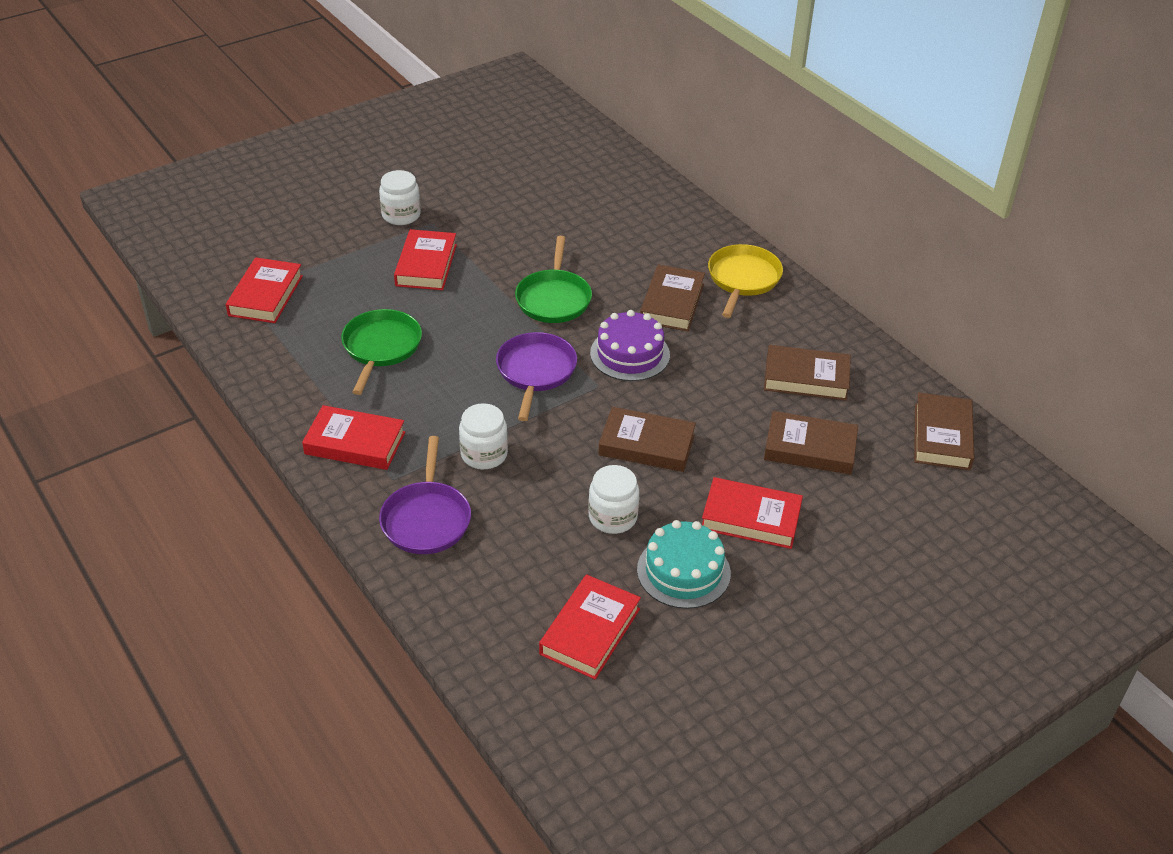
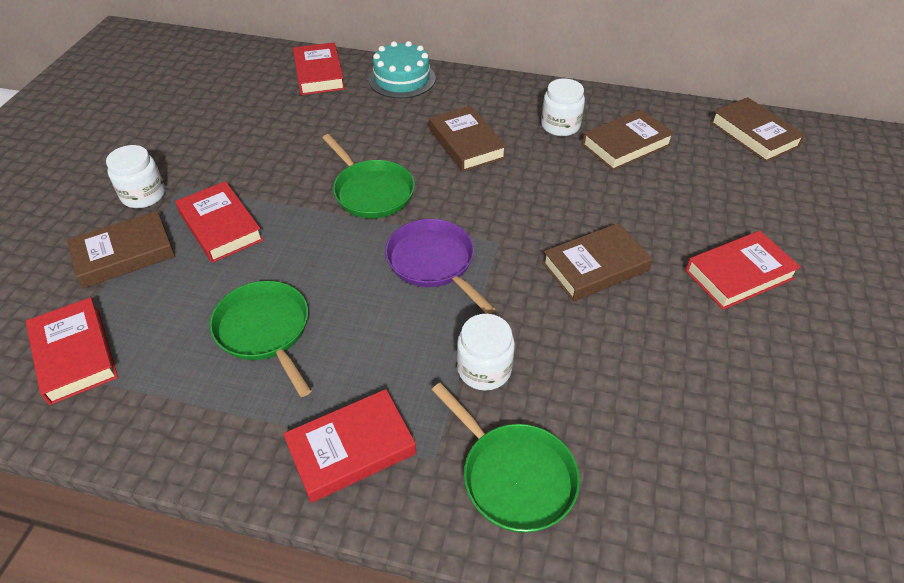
camera: 40 degrees left, 5 degrees up
purple pan [379,436,471,554] -> green pan [432,383,580,533]
red book [539,574,641,679] -> red book moved to [293,42,345,95]
white jar [588,465,639,534] -> white jar moved to [541,79,585,136]
purple cake [590,310,670,381] -> none
turquoise cake [637,520,731,609] -> turquoise cake moved to [368,41,436,98]
yellow pan [708,244,783,318] -> none
brown book [764,411,858,475] -> brown book moved to [67,211,176,288]

